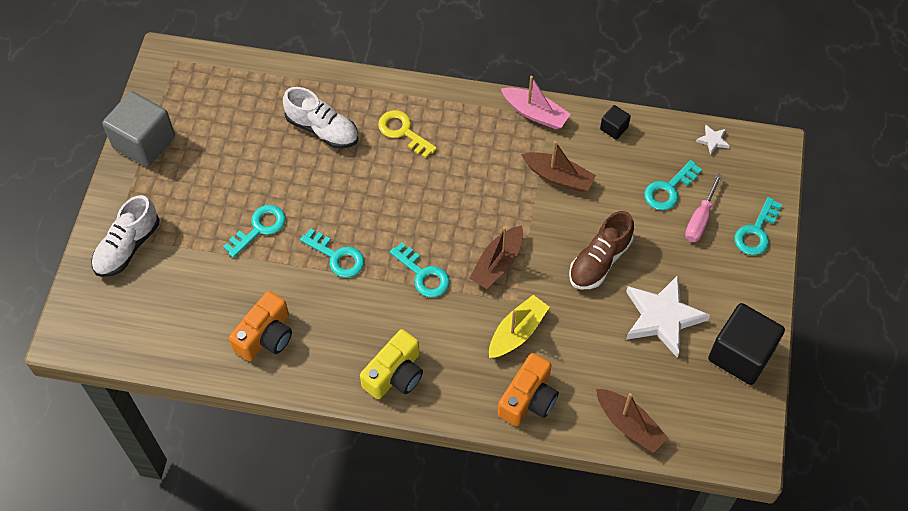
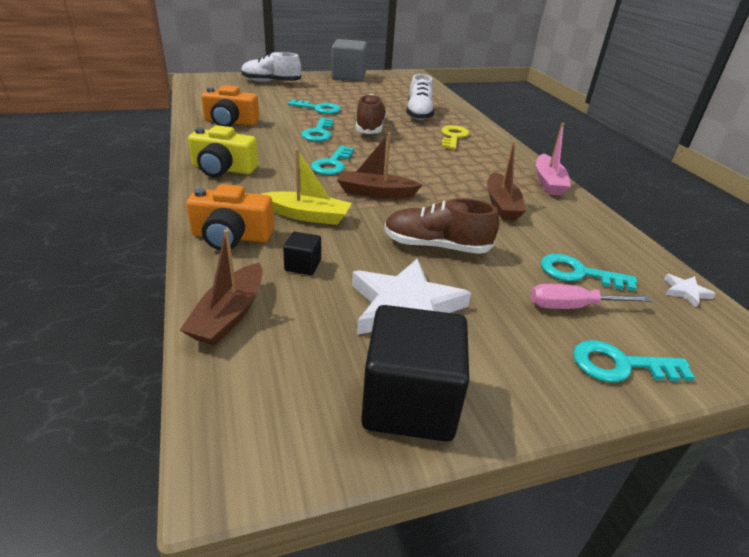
camera: 60 degrees right, 25 degrees down
black cube [600,105,631,140] -> black cube moved to [283,232,321,275]
none -> brown shoe [356,94,387,134]

